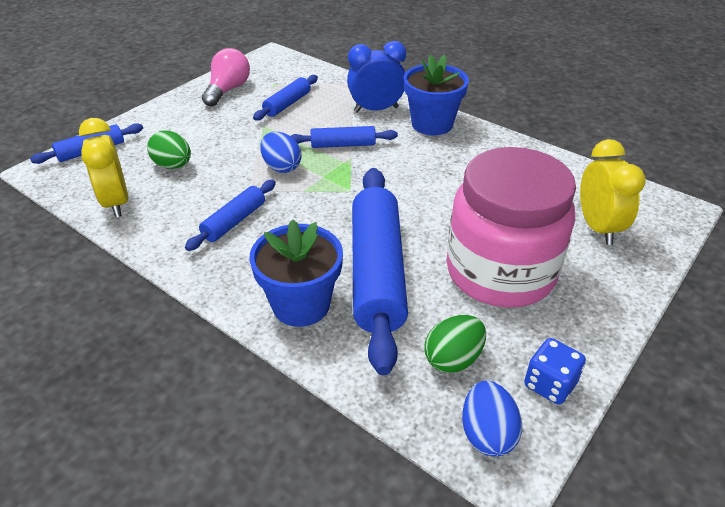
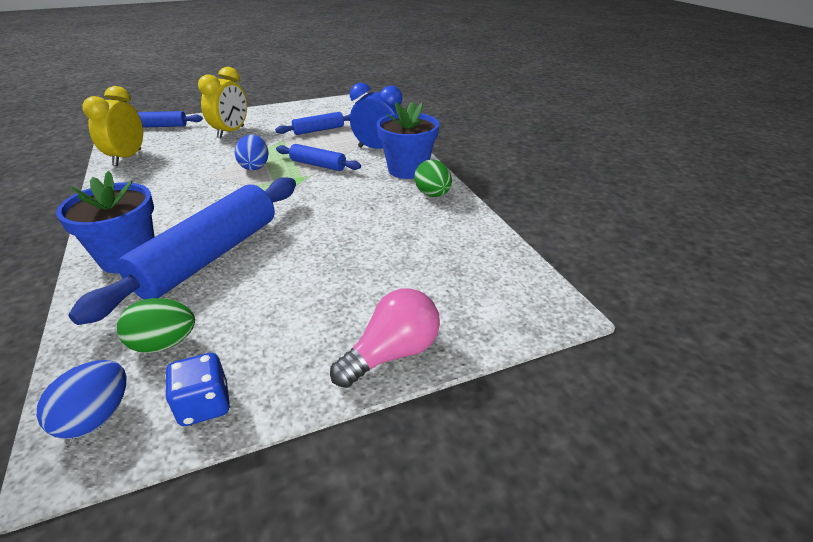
camera: 30 degrees right, 5 degrees down
green egg [147,131,191,169] -> green egg moved to [414,160,452,197]
blue rolling pin [185,180,276,251] -> none
pink light bulb [202,48,250,106] -> pink light bulb moved to [330,288,440,388]
pink jar [446,147,576,307] -> none
yellow clock [580,139,646,245] -> yellow clock moved to [198,67,247,138]

